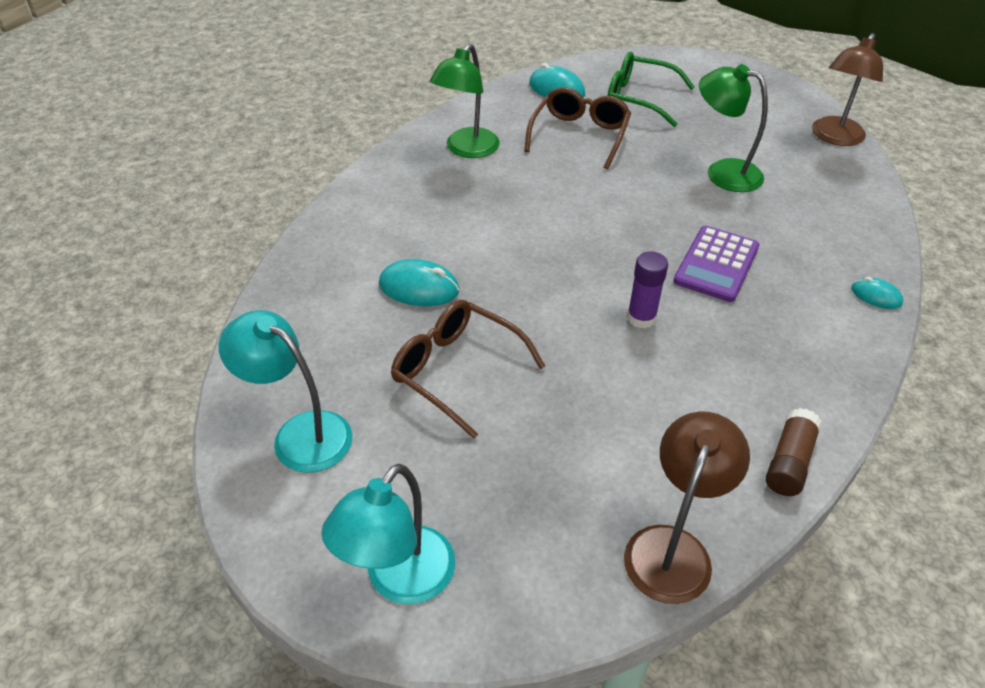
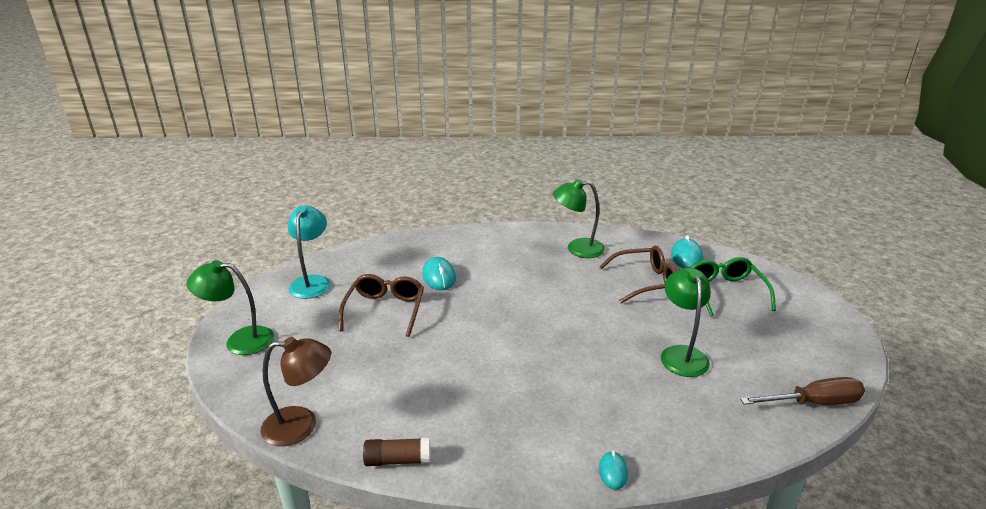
camera: 60 degrees right, 15 degrees down
turquoise lamp [321,464,455,605] -> green lamp [187,260,274,355]
purple glue stick [627,251,668,328] -> none
purple calculator [673,226,759,302] -> none
brown lamp [812,33,883,146] -> brown screwdriver [740,377,865,405]

